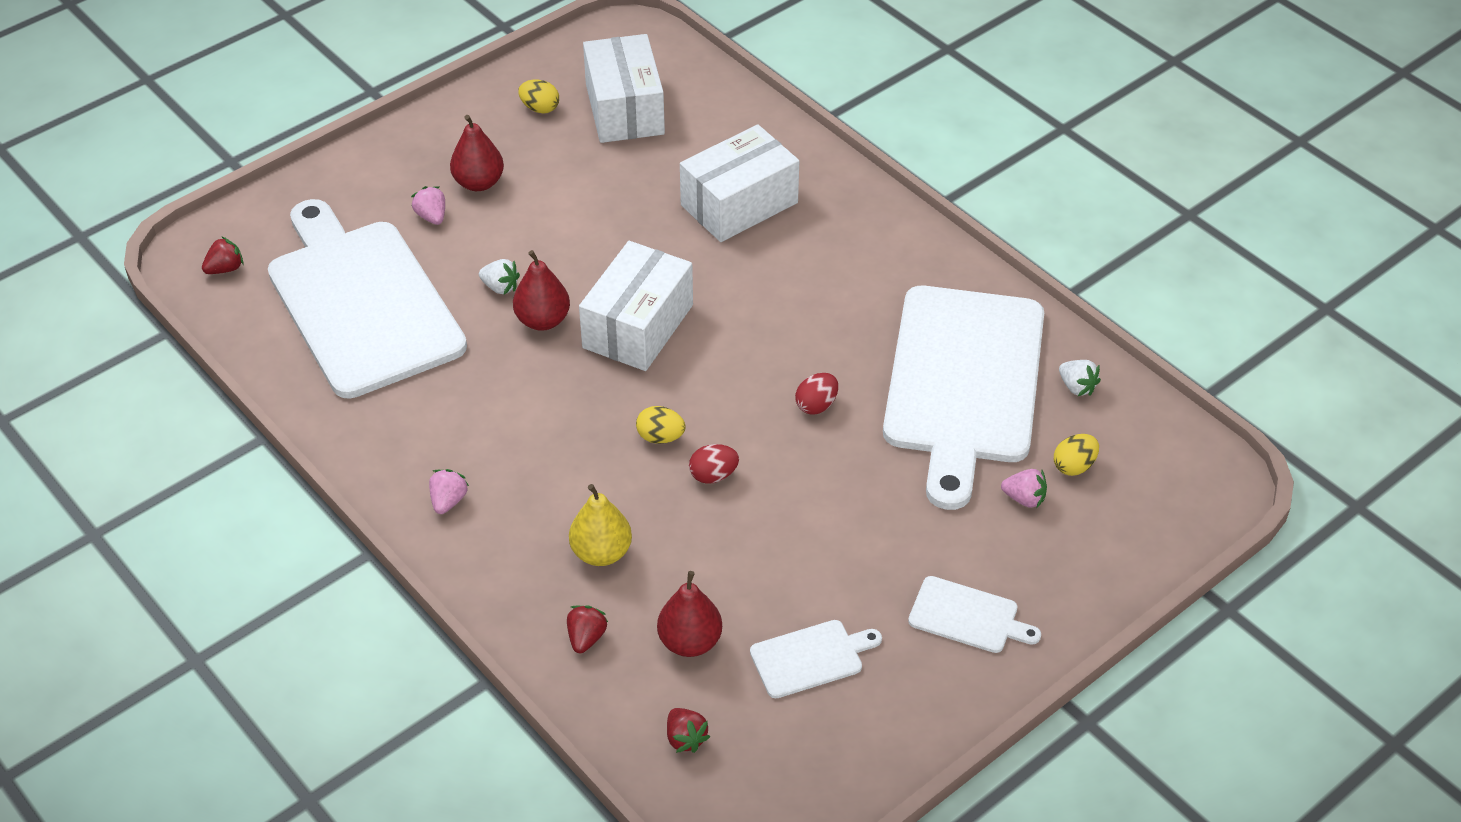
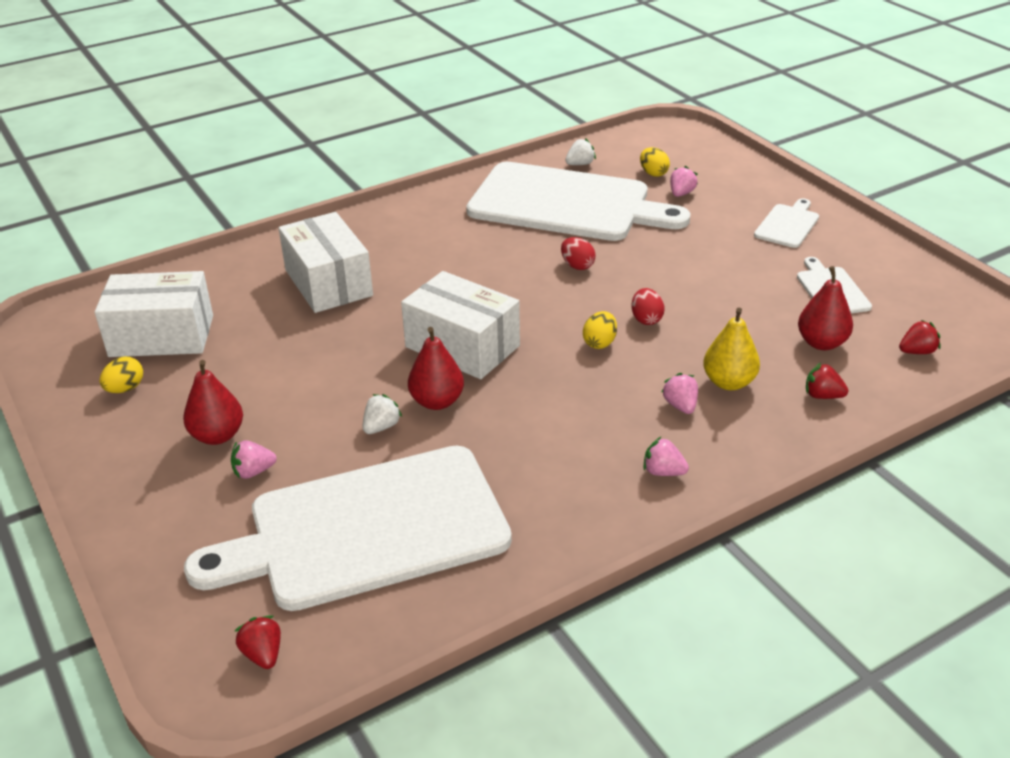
camera: 80 degrees left, 10 degrees down
none -> pink strawberry [661,373,698,414]

